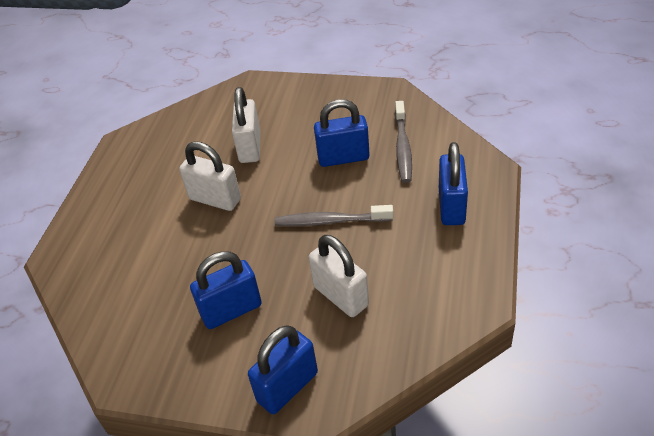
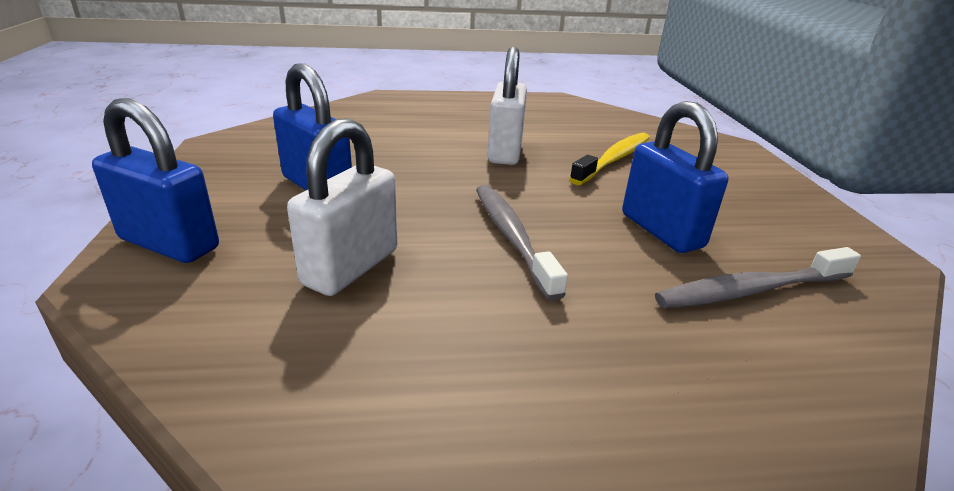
camera: 65 degrees right, 15 degrees down
white padlock [232,87,261,163] -> yellow toothbrush [569,133,650,185]
blue padlock [439,142,468,225] -> none

